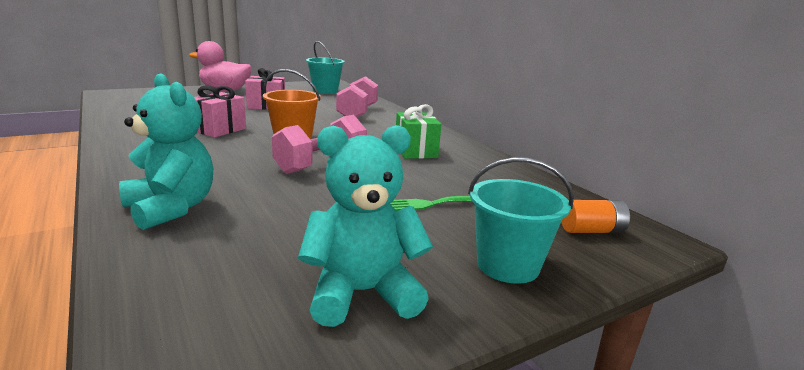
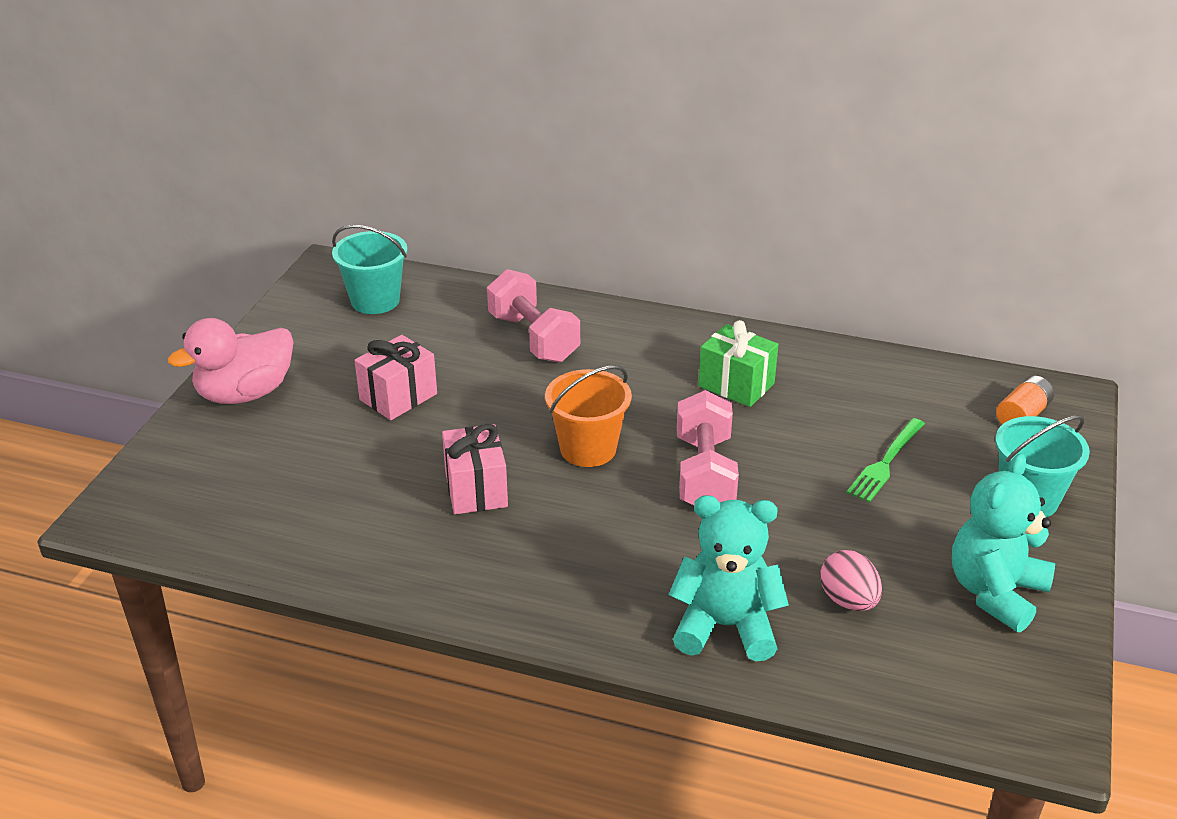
camera: 40 degrees left, 15 degrees up
none -> pink egg [820,550,882,611]

